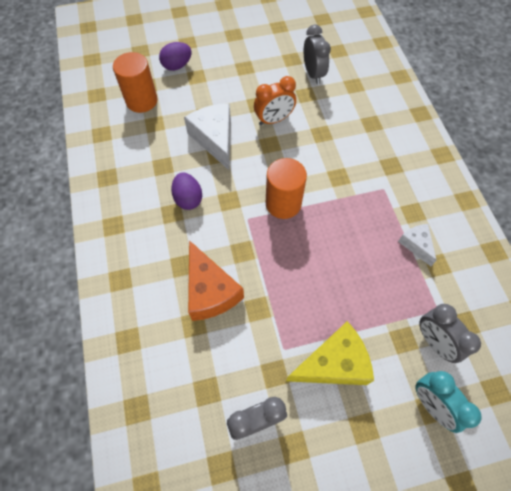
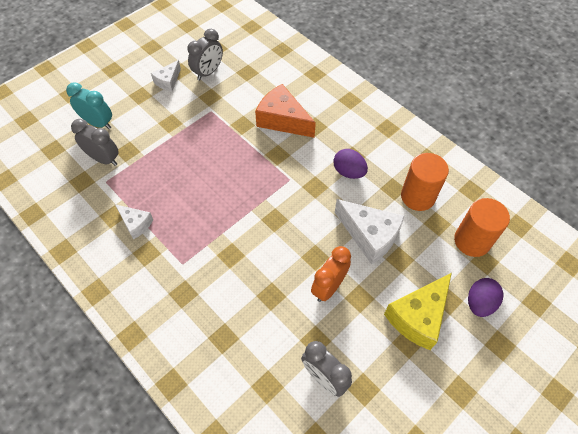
camera: 150 degrees right, 5 degrees down
orange cylinder [266,158,307,219] -> orange cylinder moved to [401,153,449,211]
yellow cheese [286,321,374,385] -> yellow cheese moved to [384,273,452,350]
none -> white cheese [151,60,181,91]

